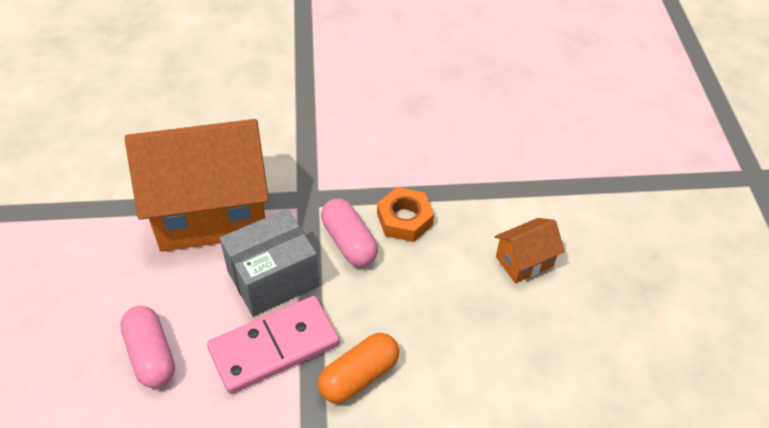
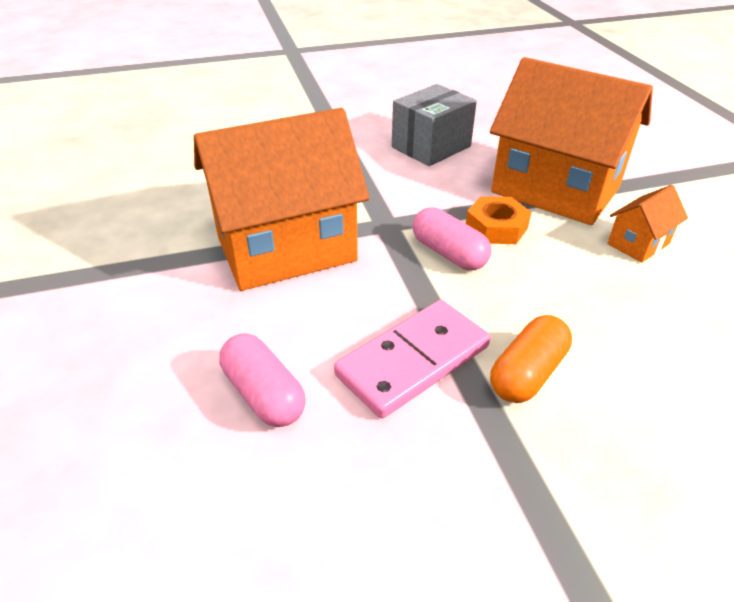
camera: 10 degrees left, 10 degrees down
grey box [220,209,319,317] -> grey box moved to [392,84,477,166]
none -> orange house [490,57,653,225]

